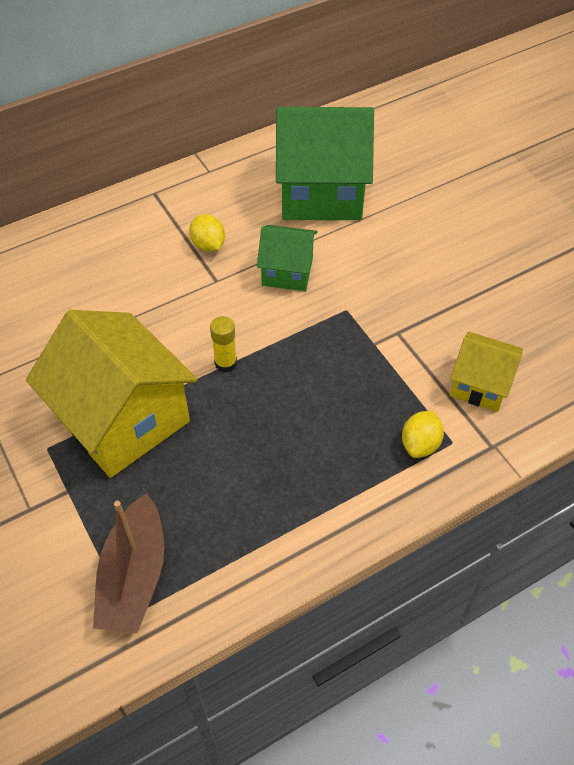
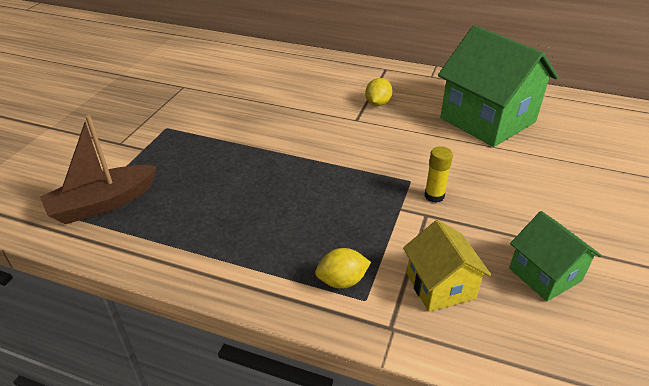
camera: 50 degrees right, 15 degrees down
yellow house [26,310,197,478] -> none
yellow glue stick [210,316,237,372] -> yellow glue stick moved to [424,146,453,203]
green house [257,225,318,291] -> green house moved to [509,211,602,301]

